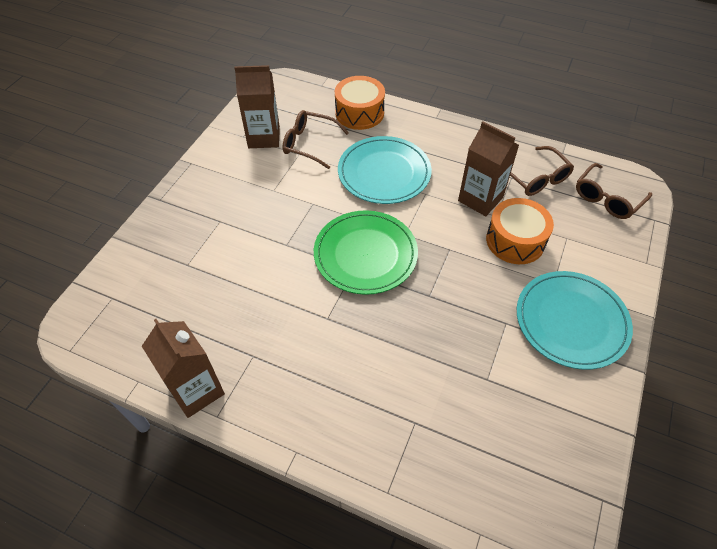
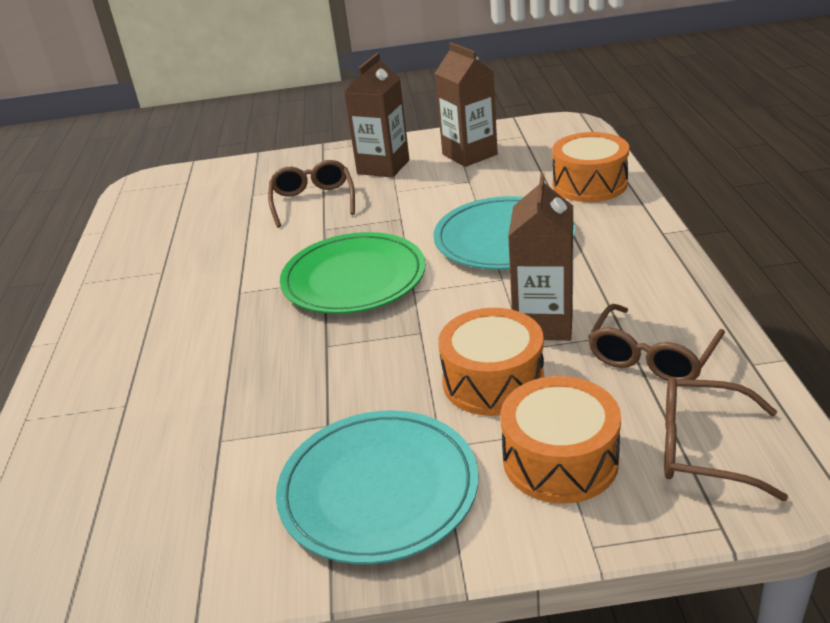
camera: 65 degrees right, 20 degrees down
brown carton [142,319,225,418] -> brown carton moved to [344,53,409,178]
brown glasses [282,110,349,169] -> brown glasses moved to [268,160,355,228]
none -> orange drum [500,376,621,504]

